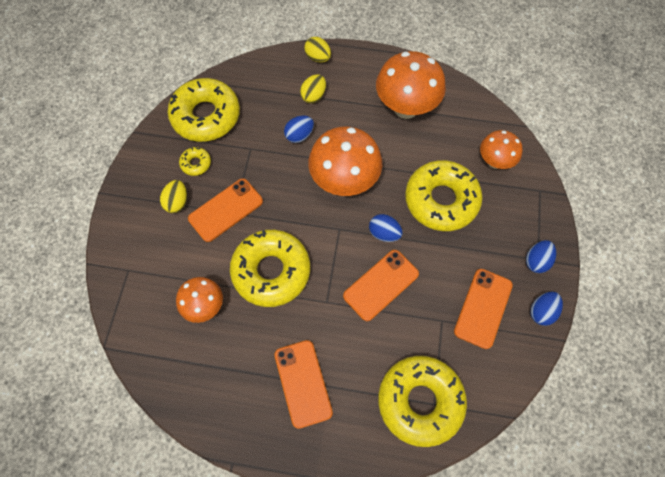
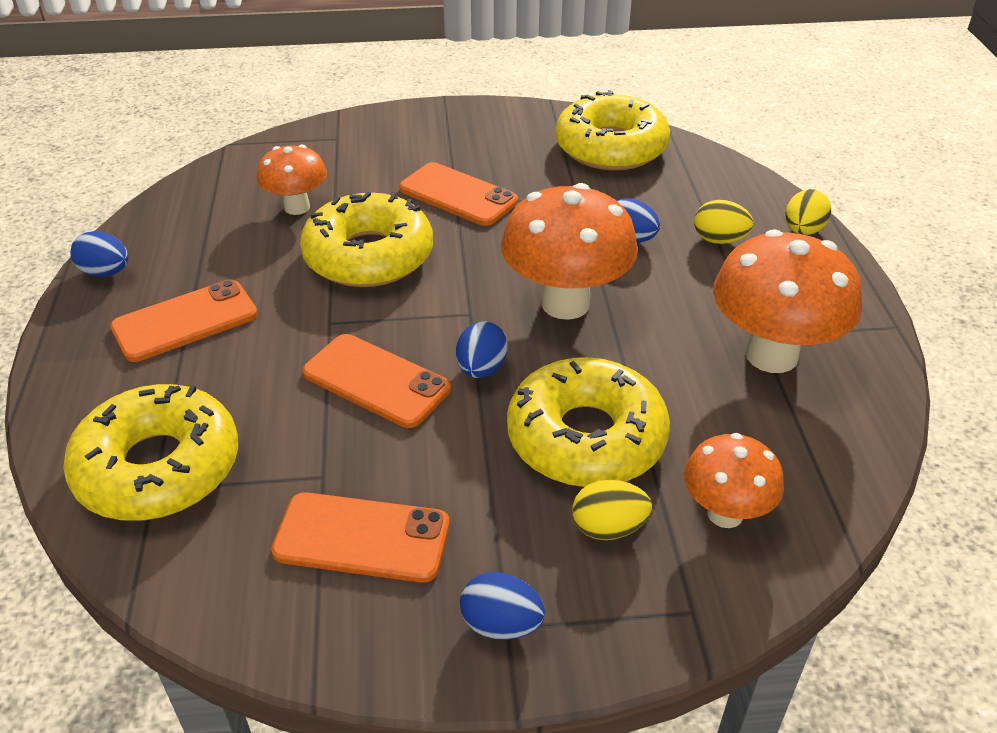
camera: 75 degrees right, 25 degrees down
yellow egg [160,180,187,213] -> yellow egg moved to [572,480,652,540]
yellow donut [179,147,211,176] -> none
blue egg [530,292,563,326] -> blue egg moved to [71,231,128,277]

